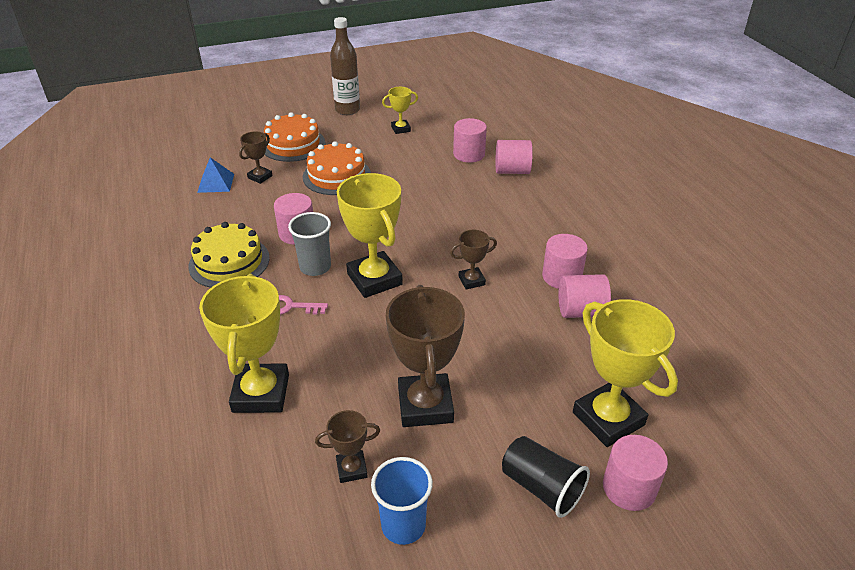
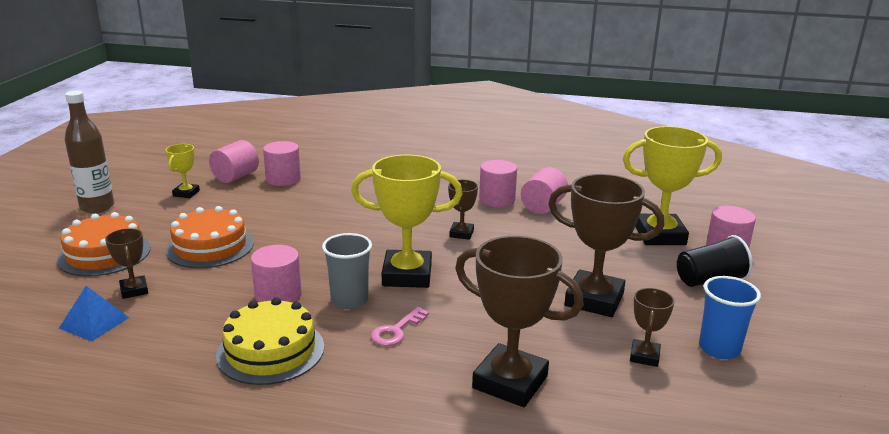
camera: 60 degrees left, 15 degrees down
yellow trophy [199,274,289,413] -> brown trophy [455,236,584,407]
pink cylinder [496,140,533,174] -> pink cylinder moved to [209,140,259,183]

